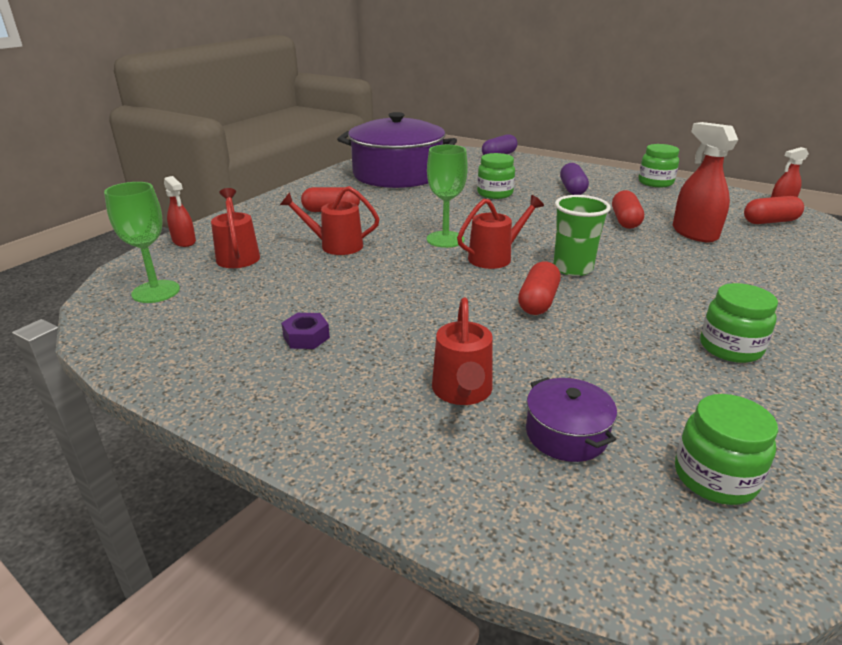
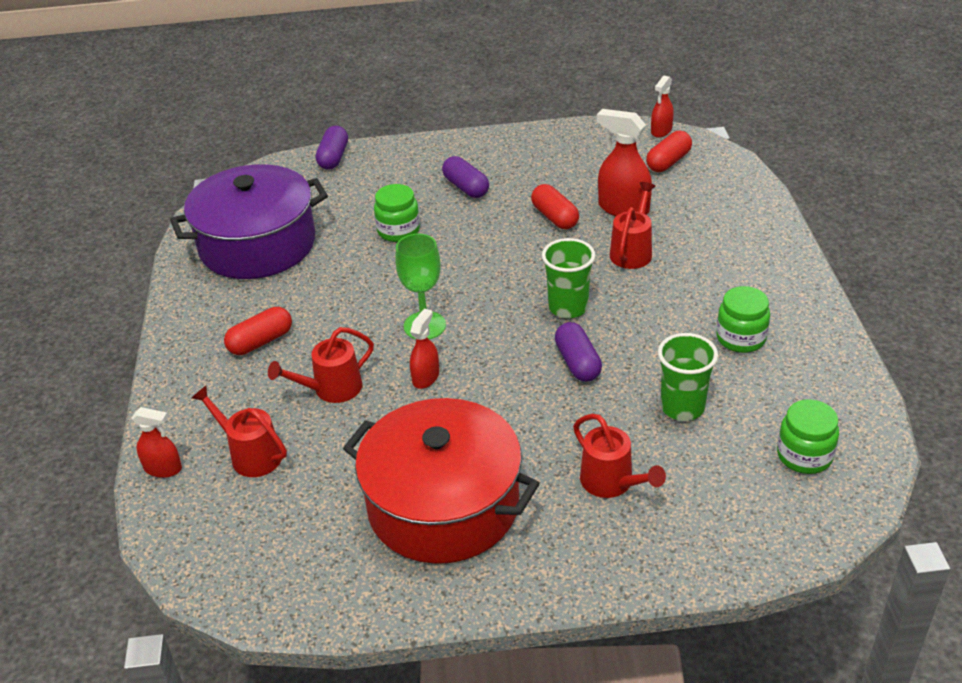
camera: 35 degrees left, 10 degrees up
green goblet [104,182,180,303] -> none
purple nut [281,313,330,349] -> red pot [343,398,540,564]
red watering can [457,195,544,269] -> red watering can moved to [610,182,655,269]
red capsule [518,261,561,315] -> purple capsule [555,322,602,382]
purple pot [526,377,617,462] -> none
green jar [639,144,679,187] -> none
none -> red spray bottle [410,309,439,389]
none -> green cup [658,333,718,421]

